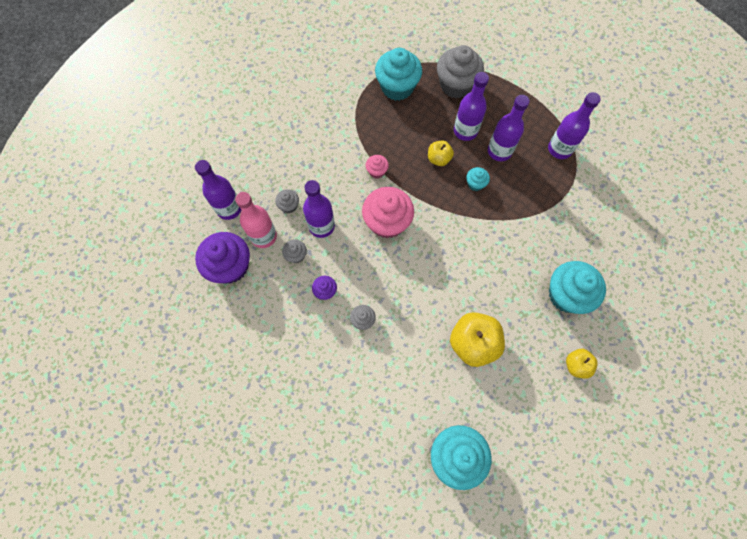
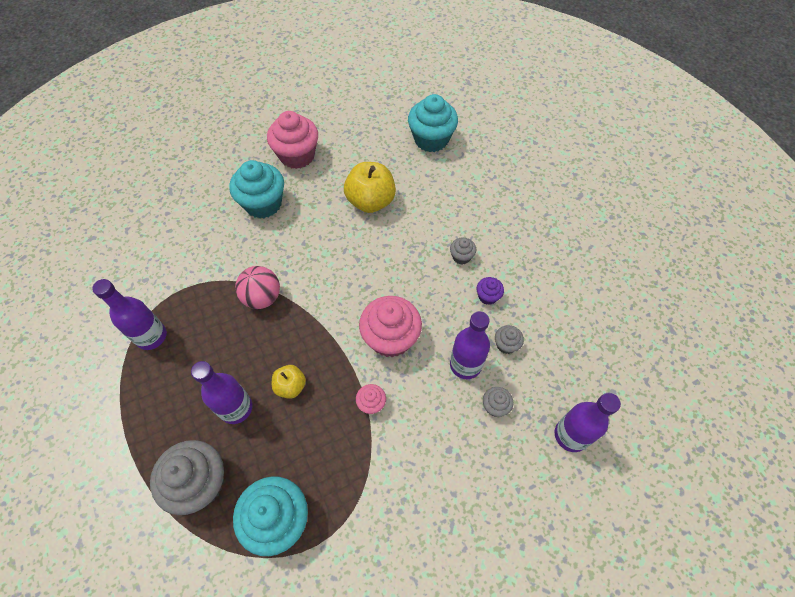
camera: 155 degrees left, 10 degrees down
purple cupcake [195,232,250,284] -> none
pink bottle [235,192,277,248] -> none
turquoise cupcake [466,167,490,191] -> none
purple bottle [488,95,530,161] -> none
yellow apple [566,349,598,379] -> pink cupcake [267,111,318,169]
none -> pink ball [235,266,280,309]

